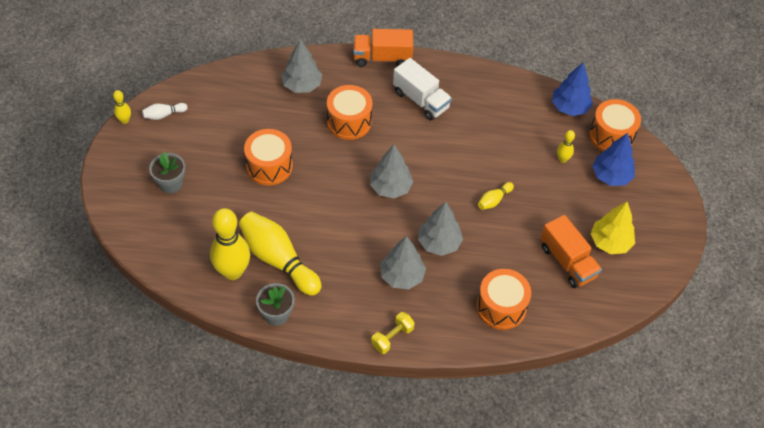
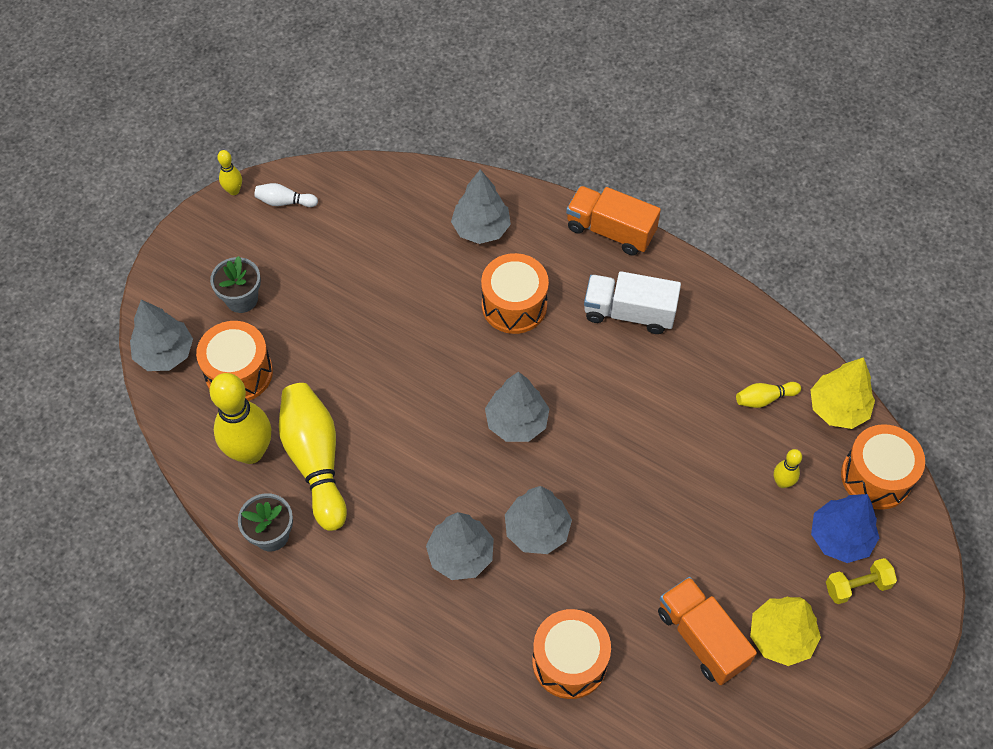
camera: 30 degrees right, 5 degrees up
orange drum [244,129,293,185] -> orange drum moved to [196,321,273,401]
yellow dumbbell [371,312,415,354] -> yellow dumbbell moved to [826,558,897,604]
white truck [393,58,452,121] -> white truck turned 120 degrees clockwise [584,271,681,334]
yellow bowling pin [478,182,514,210] -> yellow bowling pin moved to [736,382,801,408]
orange truck [541,215,602,288] -> orange truck turned 150 degrees clockwise [658,577,757,685]
blue tree [552,63,593,116] -> yellow tree [810,357,875,429]
none -> grey tree [130,300,193,371]

